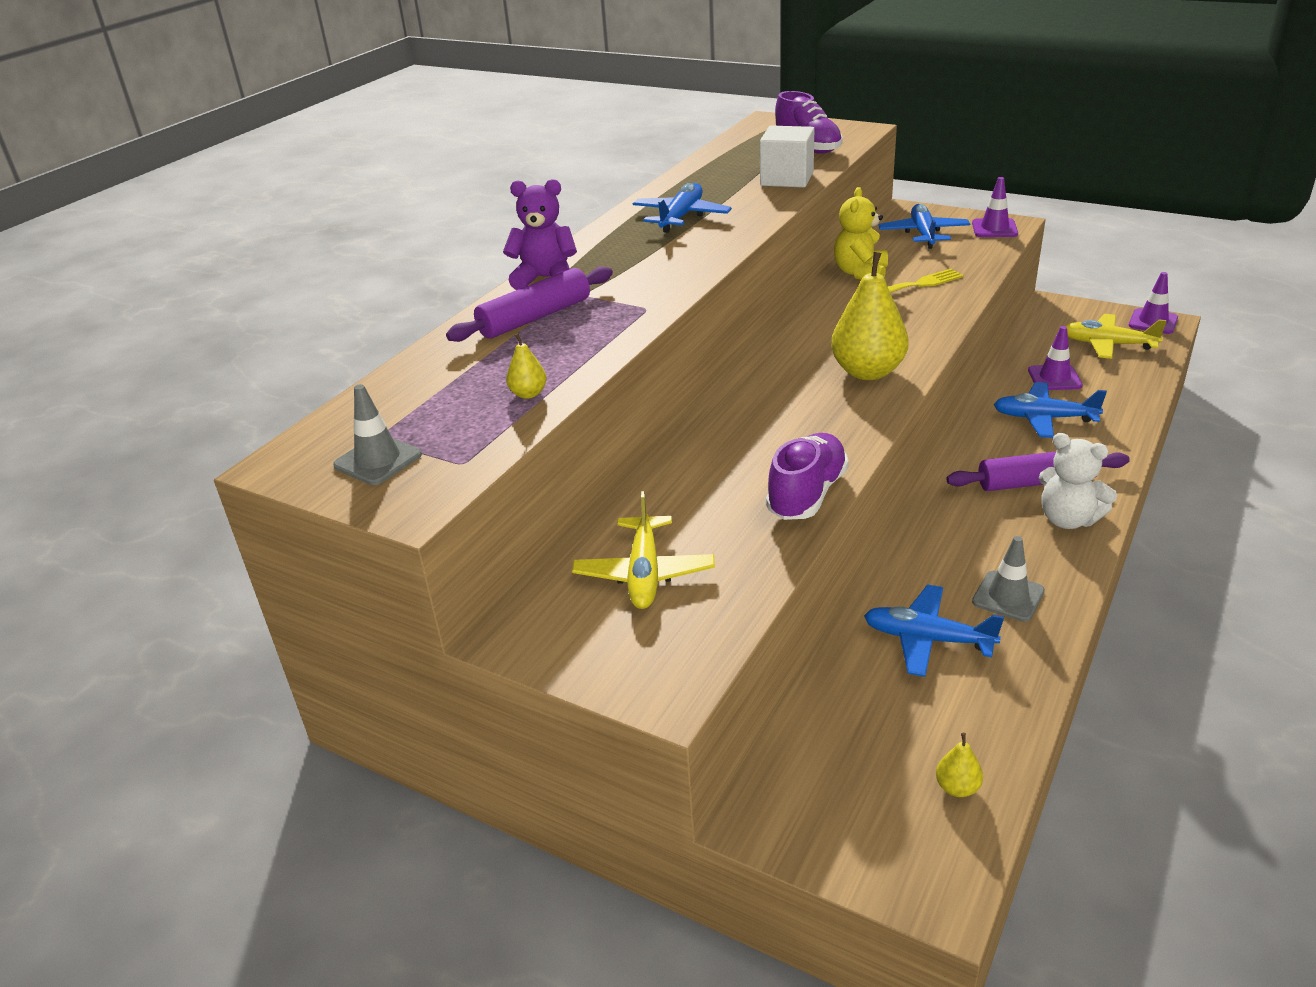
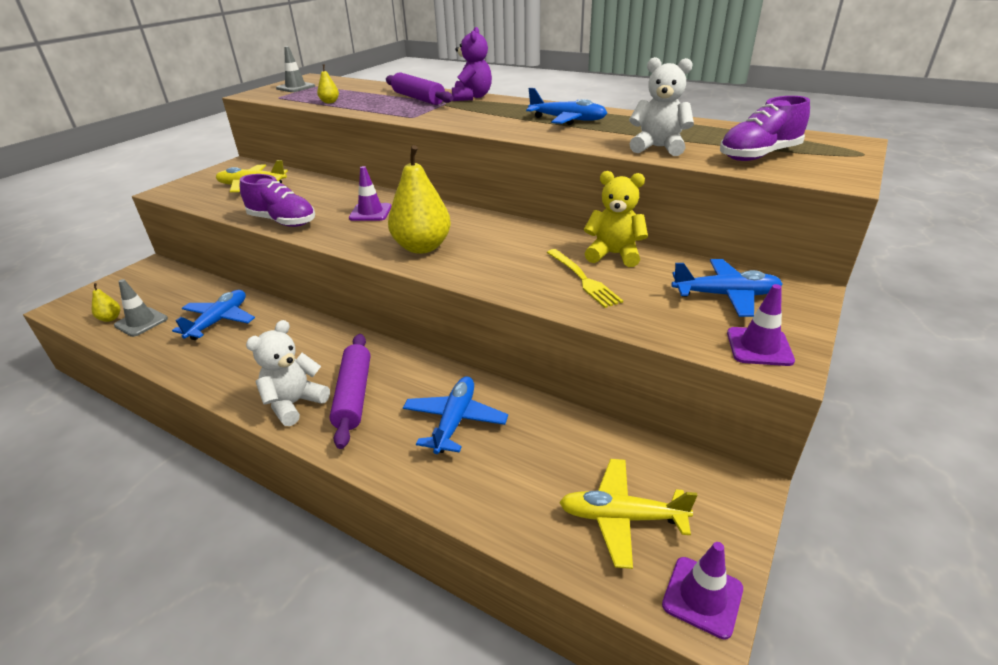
camera: 90 degrees right, 0 degrees up
white cube [760,126,814,188] -> white teddy bear [629,57,694,156]
grey traffic cone [972,536,1045,622] -> grey traffic cone moved to [114,279,168,337]
purple traffic cone [1028,326,1083,390] -> purple traffic cone moved to [349,166,391,221]
yellow plane [1066,314,1167,359] -> yellow plane turned 105 degrees counterclockwise [559,459,698,569]

